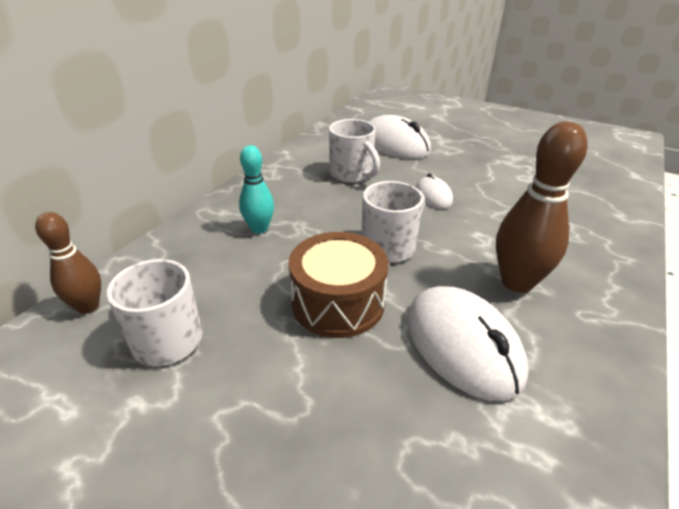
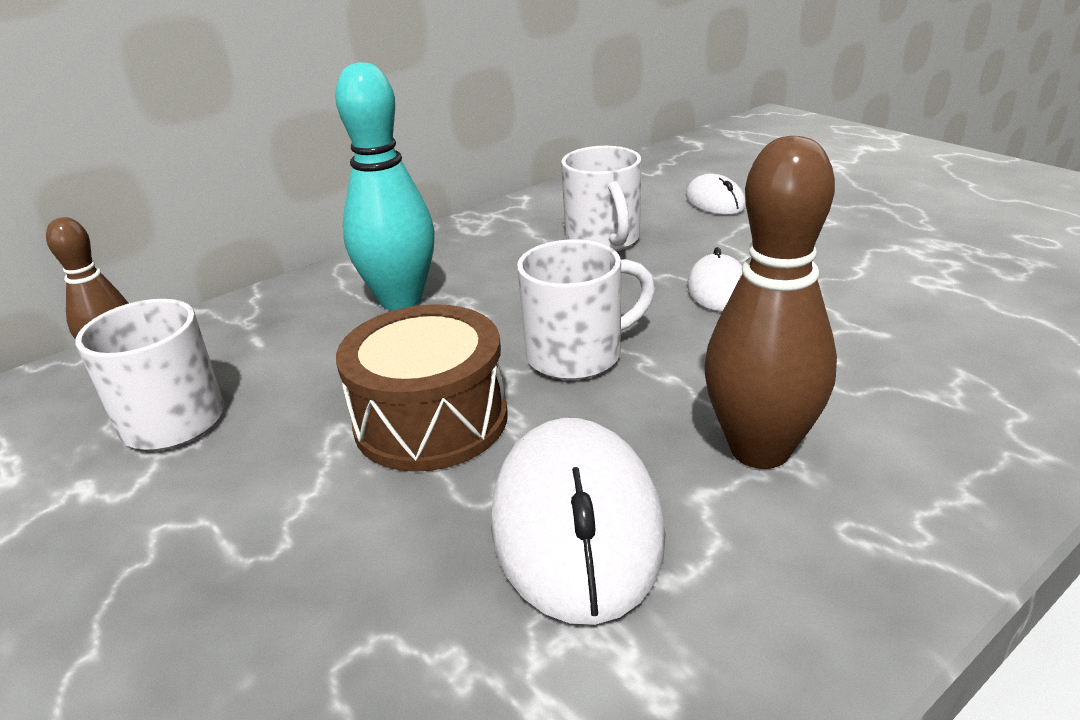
camera: 25 degrees right, 5 degrees down
turquoise bowling pin [239,145,274,234] -> turquoise bowling pin [335,62,435,310], size x1.62
white mouse [368,115,431,159] -> white mouse [686,174,746,215], size x0.53

